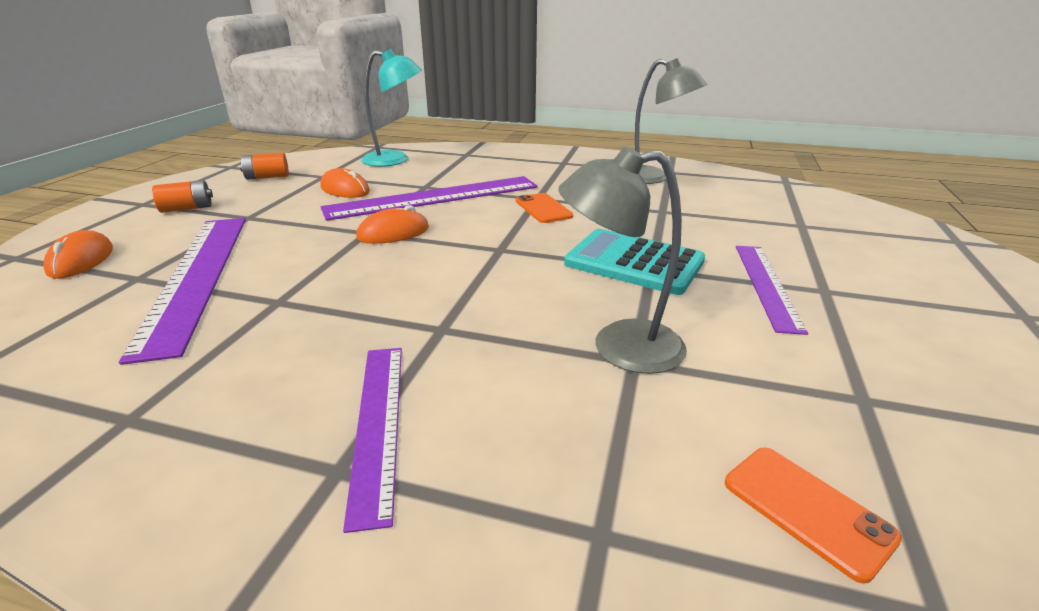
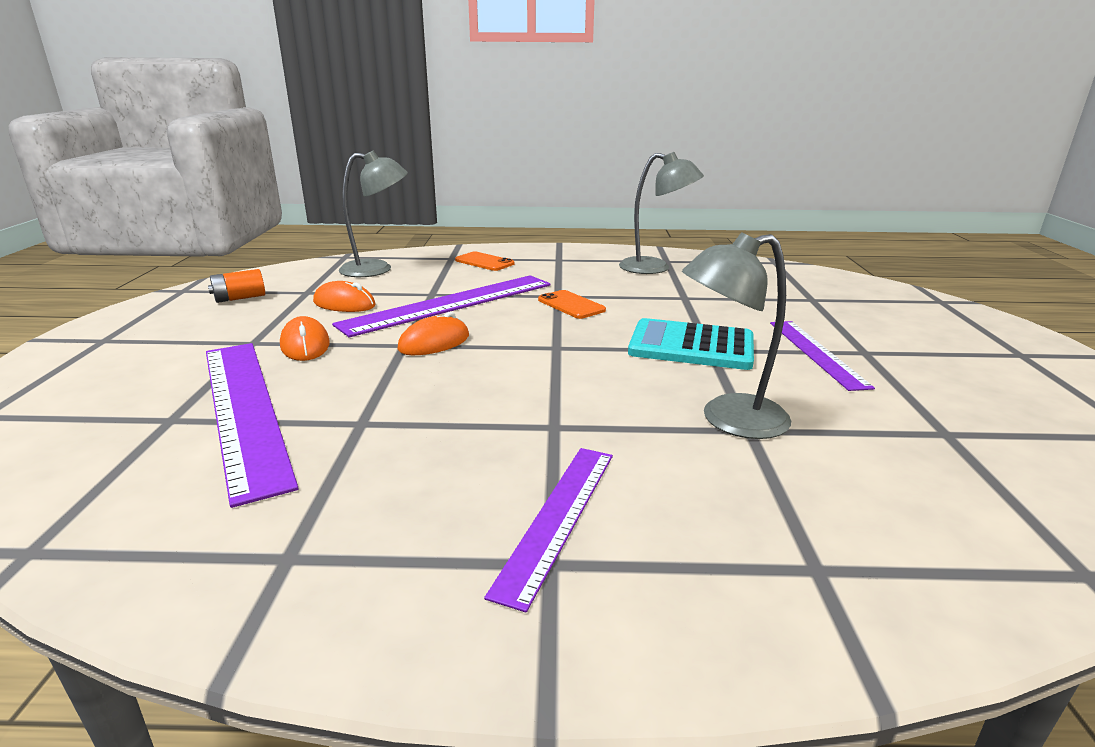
camera: 15 degrees left, 5 degrees down
orange mouse [43,230,113,279] -> orange mouse moved to [280,316,330,361]
orange battery [152,180,213,213] -> none
purple ruler [343,348,402,533] -> purple ruler turned 45 degrees clockwise [484,448,613,612]
turquoise lamp [361,49,422,167] -> grey lamp [339,151,408,277]
orange phone [725,448,902,584] -> orange phone moved to [455,251,514,271]

